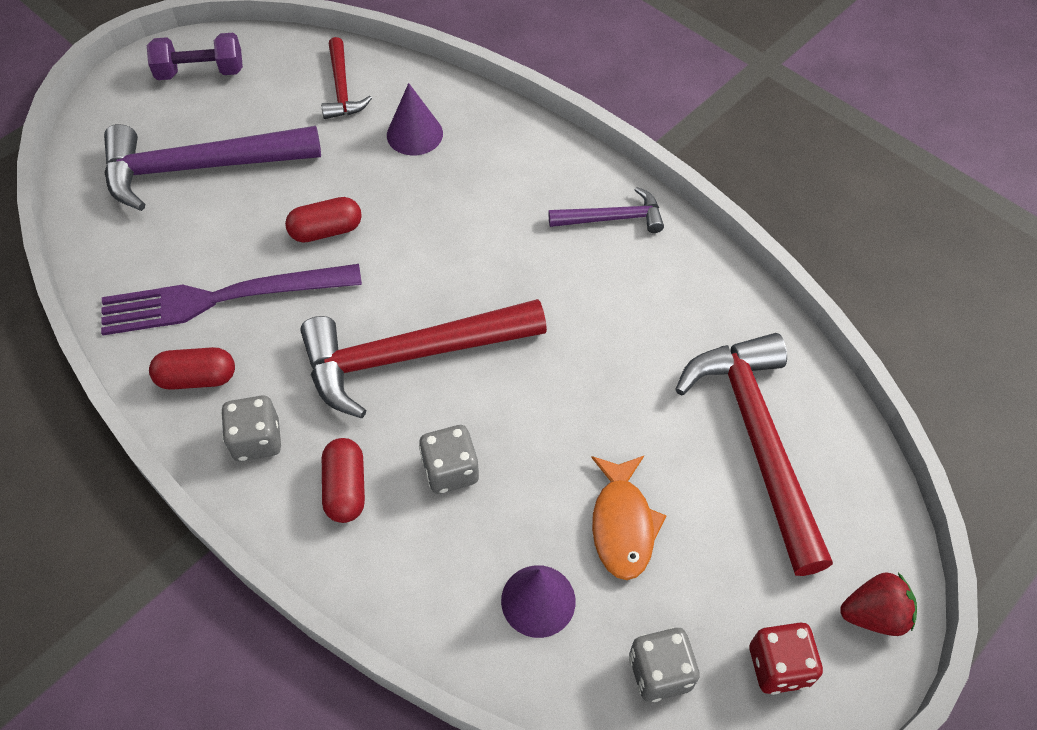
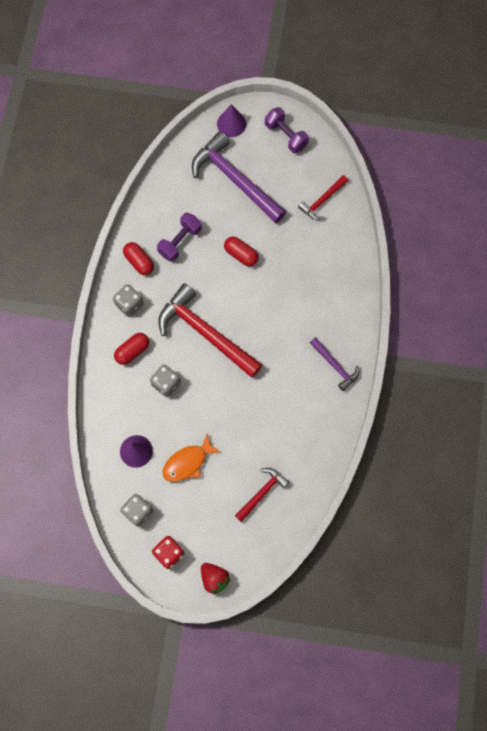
camera: 55 degrees right, 15 degrees up
purple fork [101,264,362,335] -> purple dumbbell [157,213,202,262]
purple cone [387,83,443,155] -> purple cone moved to [217,104,246,137]
red hammer [675,333,833,576] -> red hammer [235,468,289,522], size x0.51

